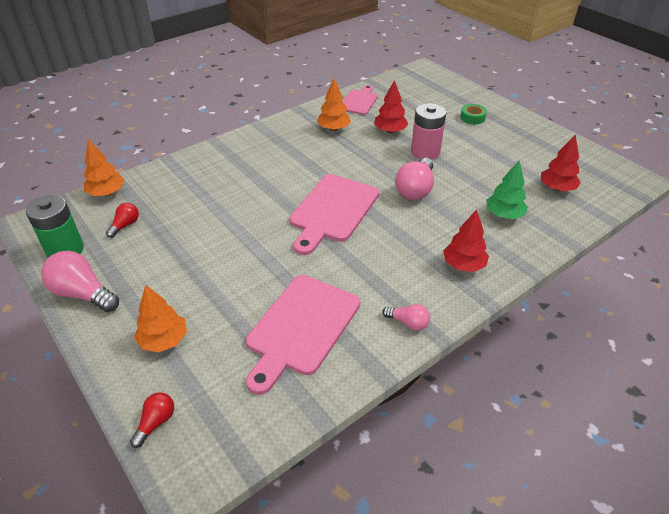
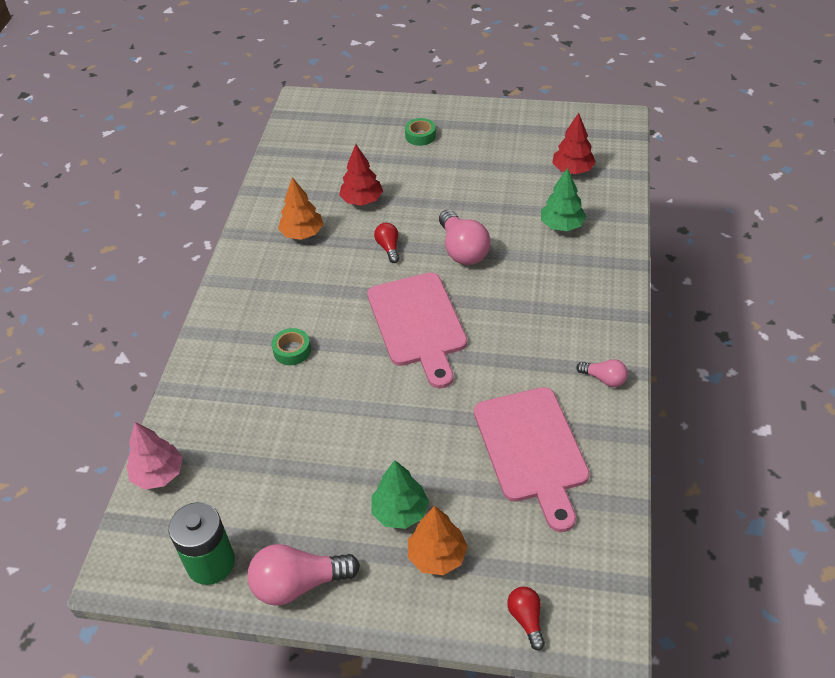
camera: 40 degrees left, 5 degrees up
orange tree [84,139,124,196] -> pink tree [127,422,183,490]
red light bulb [106,203,139,238] -> red light bulb moved to [374,223,399,263]
pink cutting board [343,85,378,115] -> none
pink light bulb [382,304,430,331] -> pink light bulb turned 45 degrees clockwise [576,359,628,387]
pink battery [411,103,446,160] -> none
red tree [443,209,489,272] -> none
none -> green tape [272,328,311,365]
none -> green tree [372,460,429,529]

